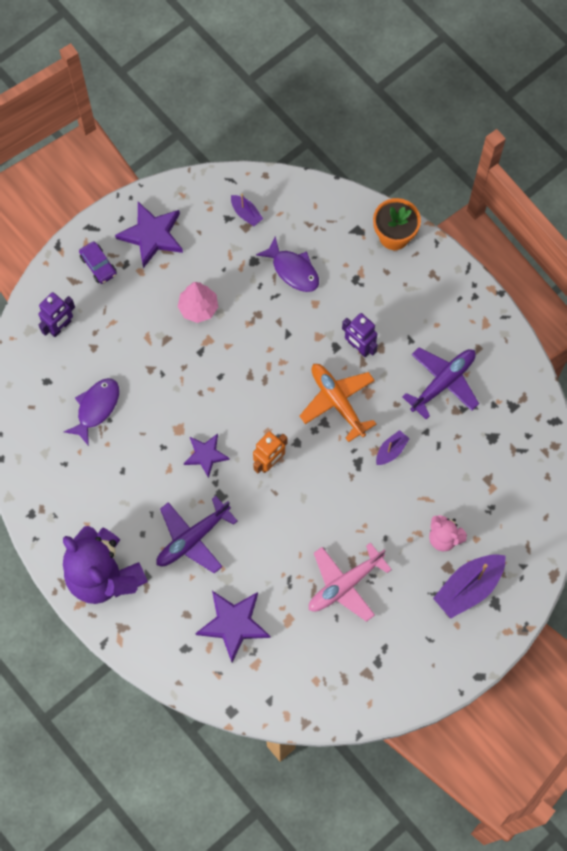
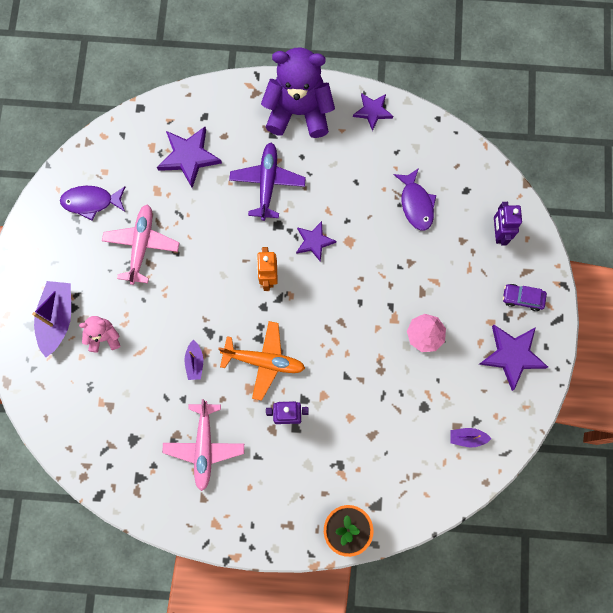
camera: 135 degrees right, 5 degrees up
purple fish [256,237,319,292] -> purple fish moved to [60,186,125,220]
purple plane [402,348,479,420] -> pink plane [162,399,244,491]
none -> purple star [353,93,393,131]

